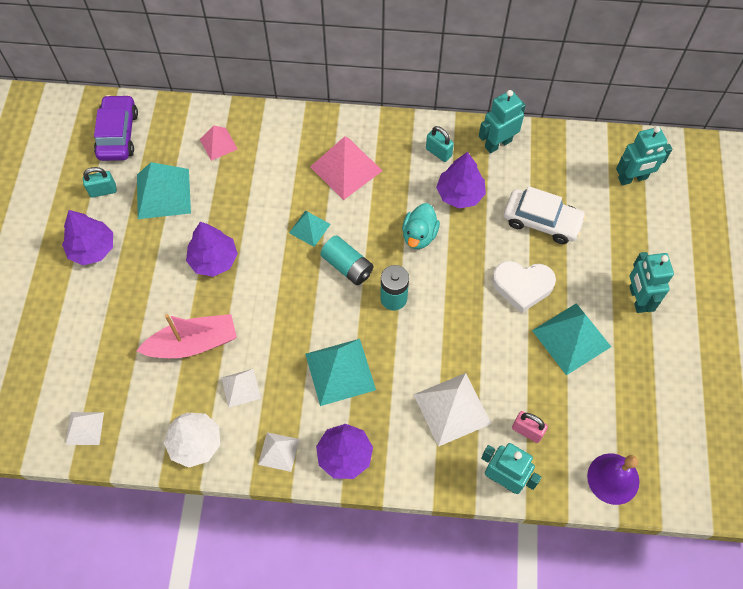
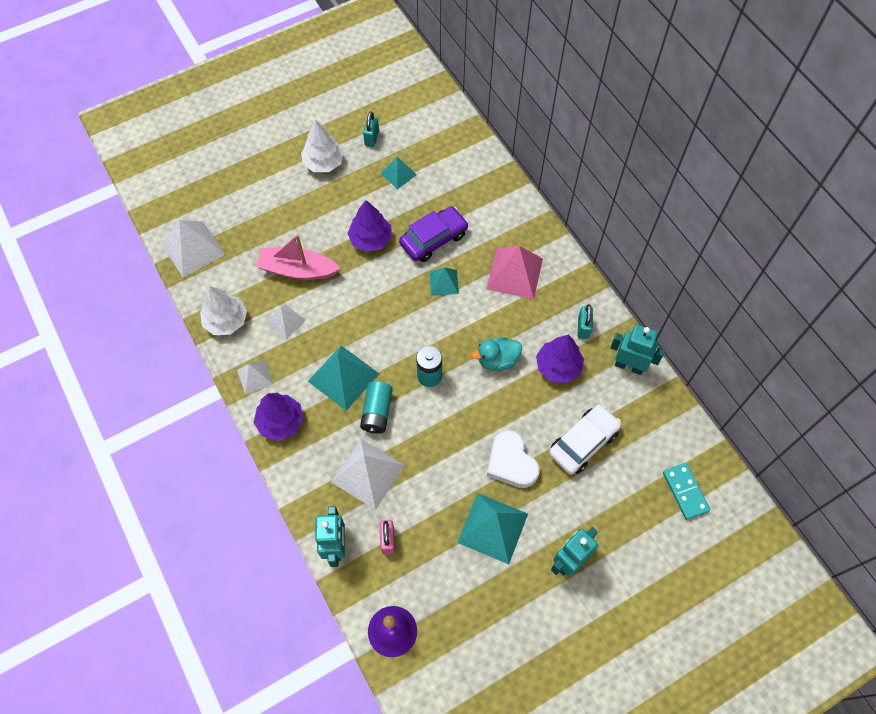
camera: 55 degrees right, 0 degrees up
purple tree [62,210,113,265] -> white tree [301,120,344,172]
white pyramid [66,412,104,445] -> white pyramid [161,220,226,278], size x1.76
turquoise padlock [83,167,117,198] -> turquoise padlock turned 60 degrees clockwise [363,111,379,147]
purple car [94,95,138,161] -> purple car moved to [399,206,469,262]
turquoise pyramid [137,162,191,219] -> turquoise pyramid [380,156,417,189], size x0.57
pink boat [137,314,237,358] -> pink boat turned 150 degrees clockwise [256,234,341,280]
pink pyramid [200,126,237,161] -> none
turquoise battery [320,236,373,285] -> turquoise battery moved to [360,381,393,434]
white car [504,186,586,244] -> white car turned 120 degrees counterclockwise [549,404,621,474]
turquoise robot [616,126,672,185] -> turquoise domino [663,463,710,520]

